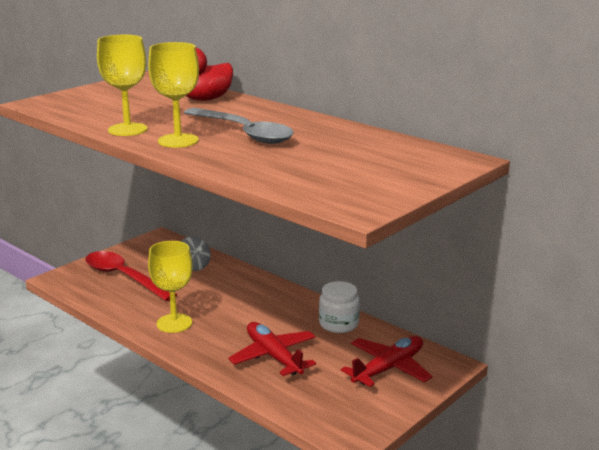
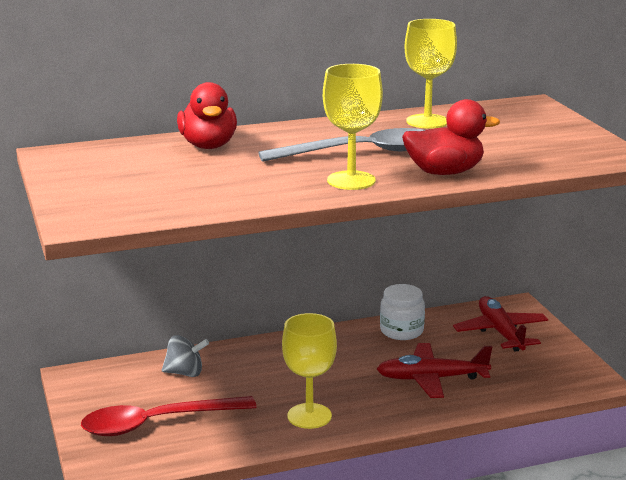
camera: 60 degrees left, 0 degrees up
yellow goblet [97,35,147,136] -> yellow goblet moved to [405,19,457,129]
none -> red duck [402,99,500,175]

